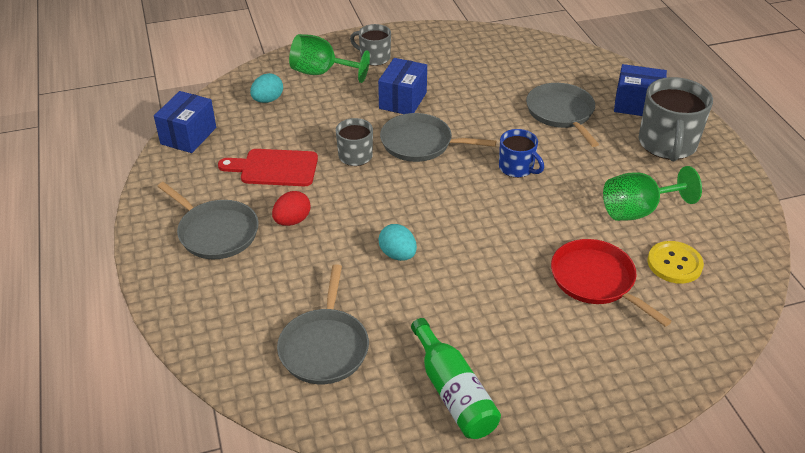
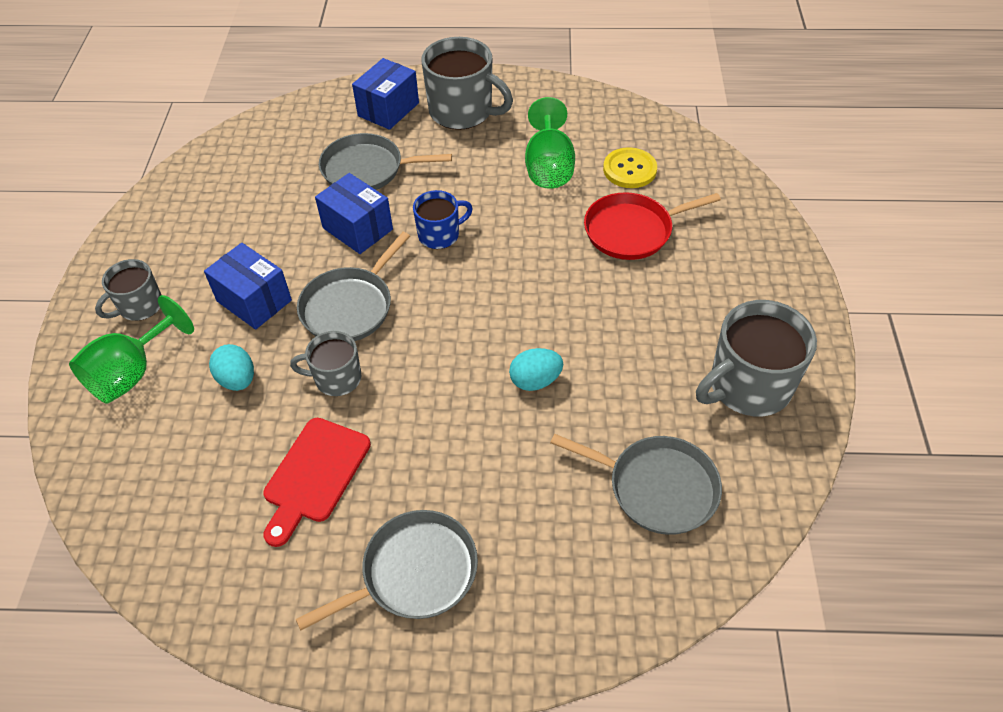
camera: 70 degrees left, 10 degrees up
blue box [154,91,216,153] -> blue box moved to [315,173,393,254]
turquoise egg [250,73,283,103] -> turquoise egg moved to [209,344,254,391]
red egg [272,191,310,226] -> none
green bottle [411,318,501,439] -> grey mug [696,300,817,416]

